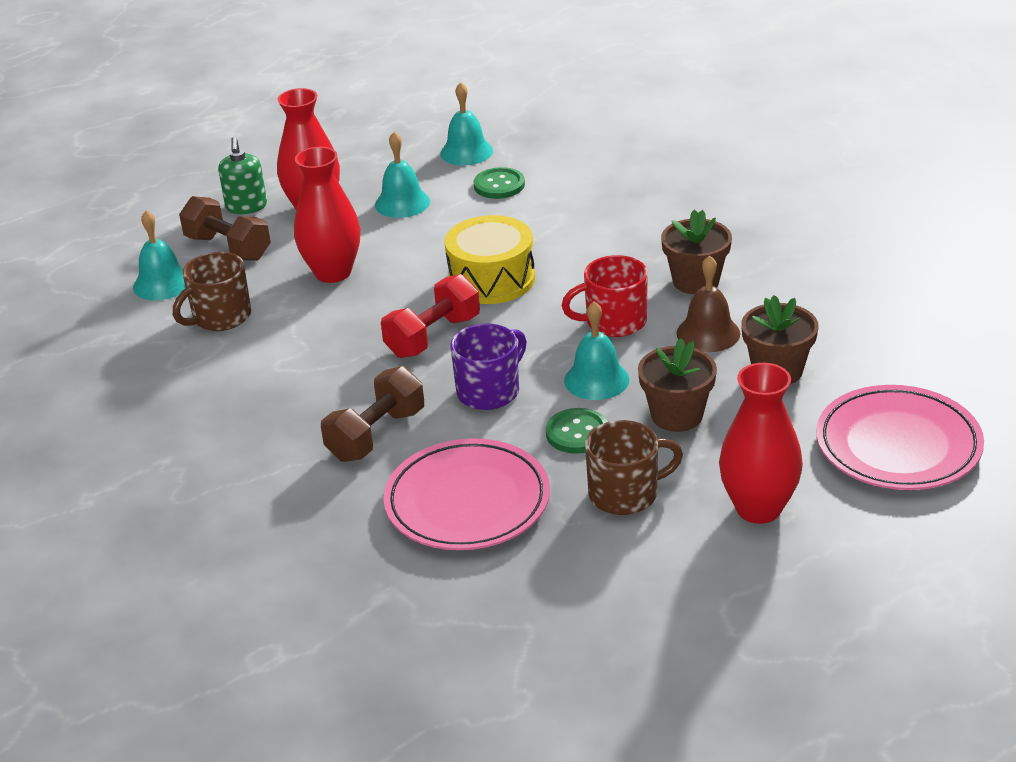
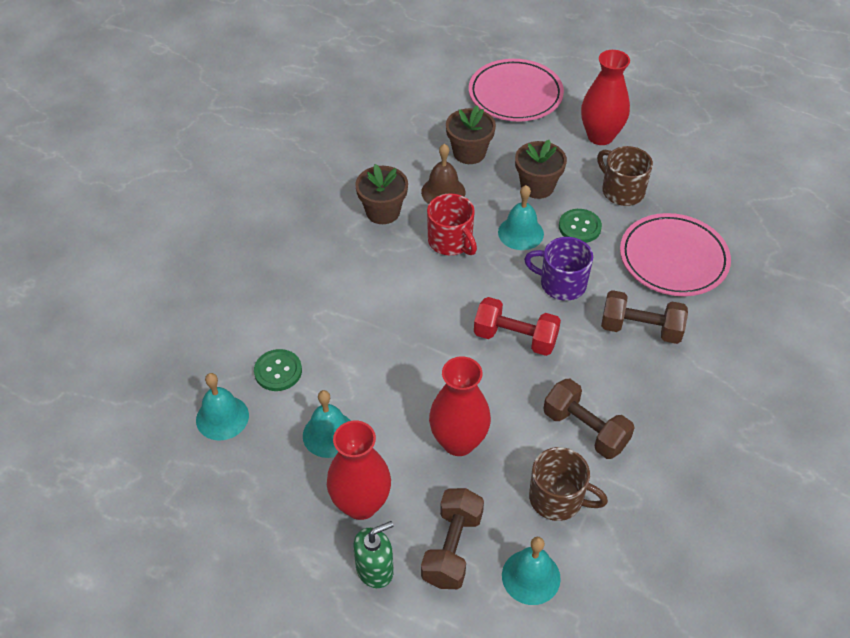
camera: 115 degrees left, 15 degrees up
yellow drum [444,215,535,304] -> none
none -> brown dumbbell [543,379,635,459]

